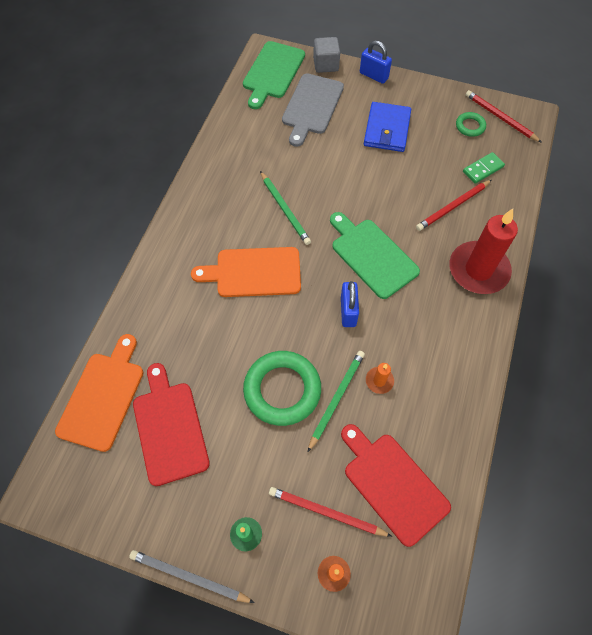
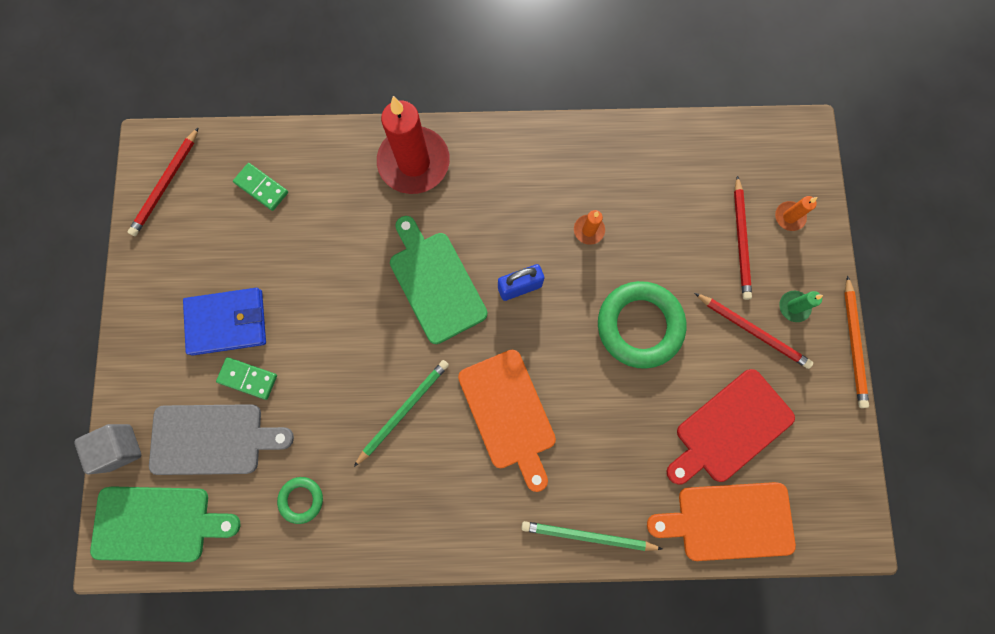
camera: 110 degrees left, 15 degrees up
grey pencil [129,550,255,603] -> orange pencil [844,276,869,408]
green pencil [308,351,365,452] -> green pencil moved to [522,521,662,551]
green cutting board [330,212,420,299] -> green cutting board turned 120 degrees clockwise [390,216,487,344]
red cutting board [341,424,451,547] -> none
blue padlock [360,41,392,84] -> none
red pencil [416,180,492,231] -> red pencil moved to [695,293,813,369]
green ring [456,112,486,137] -> green ring moved to [277,477,323,524]
none -> green domino [216,357,277,400]

